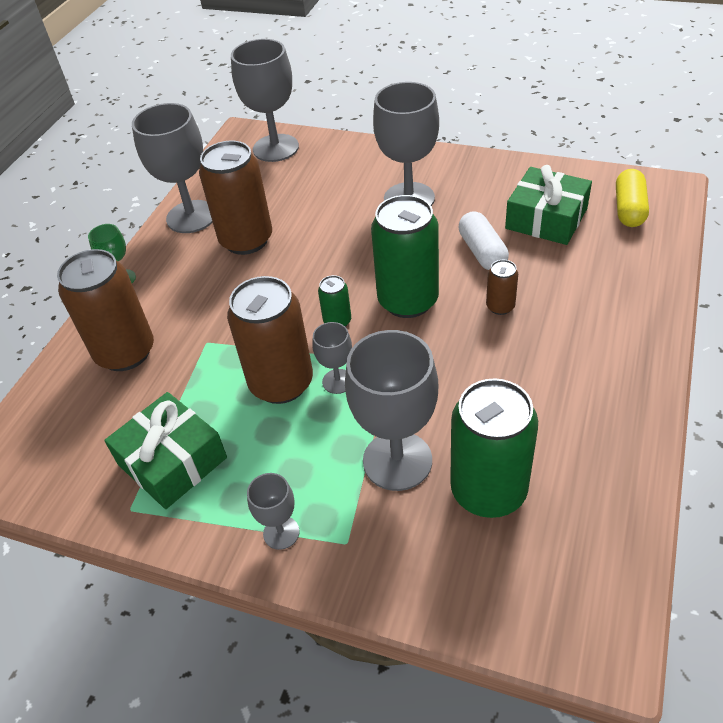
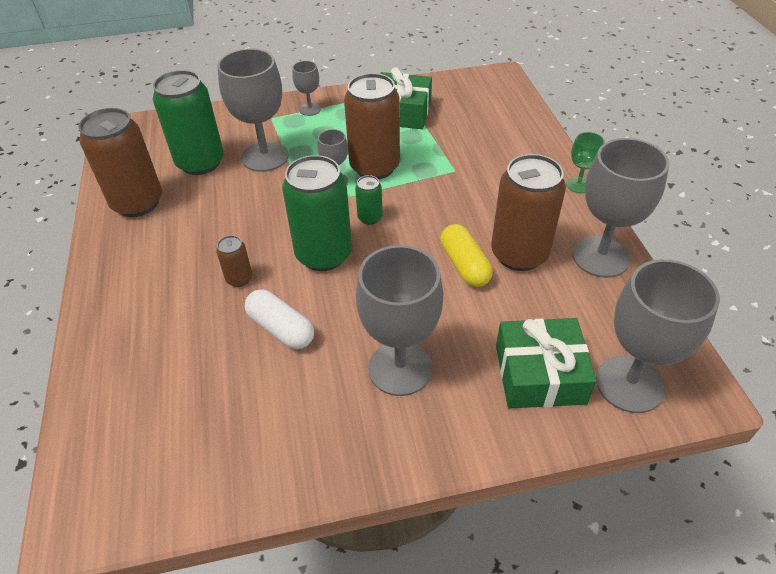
camera: 145 degrees right, 0 degrees up
brown can [57,249,154,371] -> brown can moved to [78,108,162,217]
green gift [505,165,592,245] -> green gift moved to [496,318,597,408]
yellow capsule [616,169,649,227] -> yellow capsule moved to [440,224,493,287]

